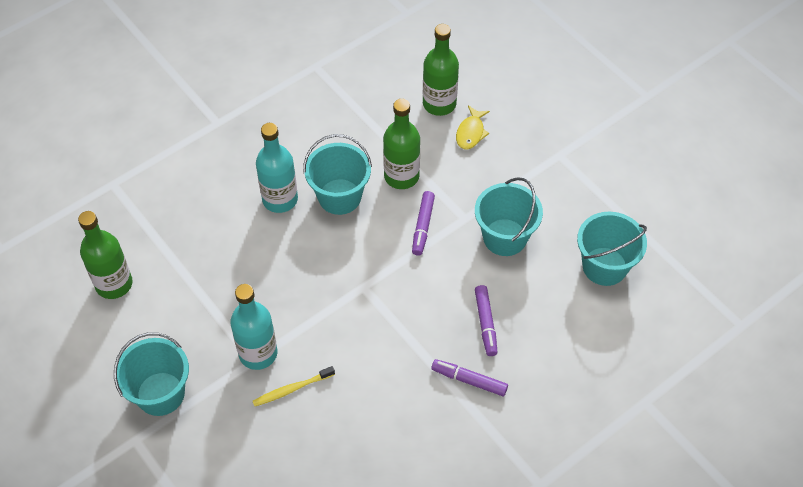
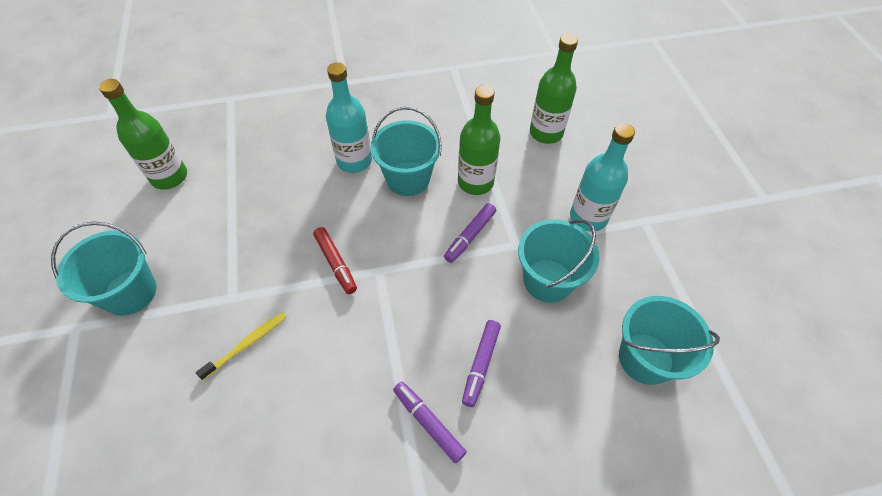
camera: 25 degrees right, 0 degrees up
turquoise bottle [230,284,277,370] -> turquoise bottle moved to [570,123,635,232]
yellow toothbrush [253,366,335,406] -> yellow toothbrush turned 135 degrees clockwise [196,313,286,380]
yellow fish [456,106,490,150] -> none
none -> red marker [313,227,357,294]

